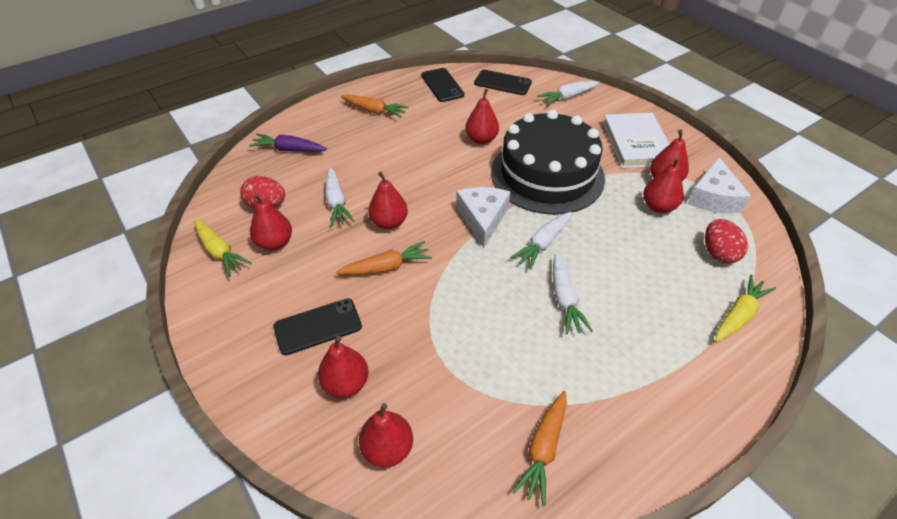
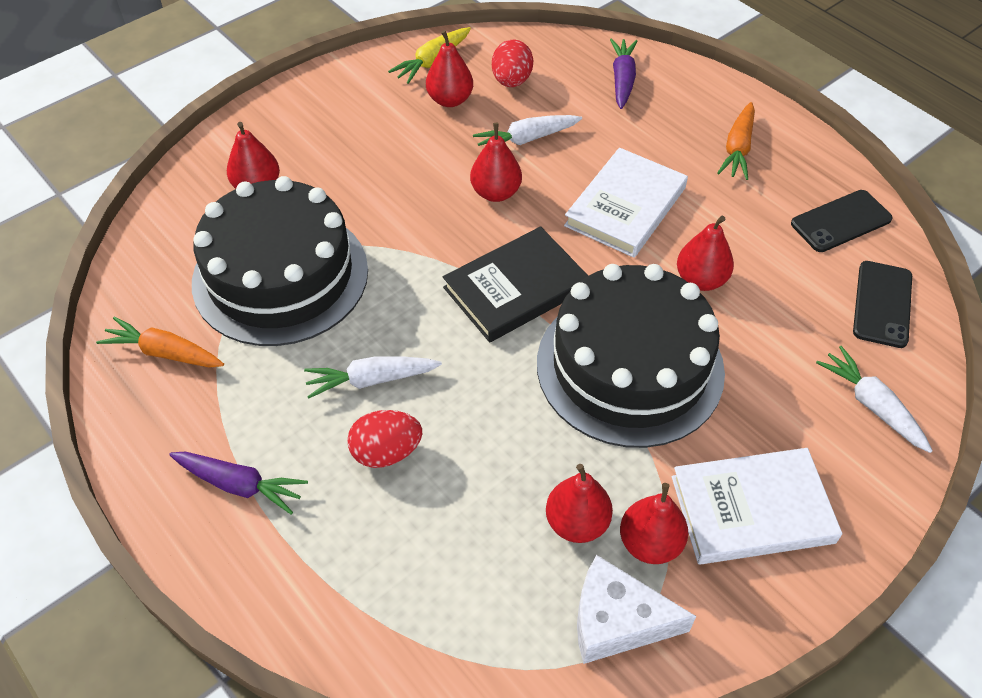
camera: 85 degrees right, 5 degrees up
black phone [273,298,362,355] -> none
orange carrot [336,241,432,275] -> none
red pear [359,403,413,468] -> none
white cheese [456,187,510,248] -> black book [443,226,588,342]
white carrot [510,212,572,270] -> none
red egg [705,219,748,264] -> red egg moved to [347,410,422,468]
yellow carrot [715,274,776,342] -> none
none -> purple carrot [169,452,308,515]
none -> black cake [192,176,368,346]
none -> white book [564,148,688,258]

